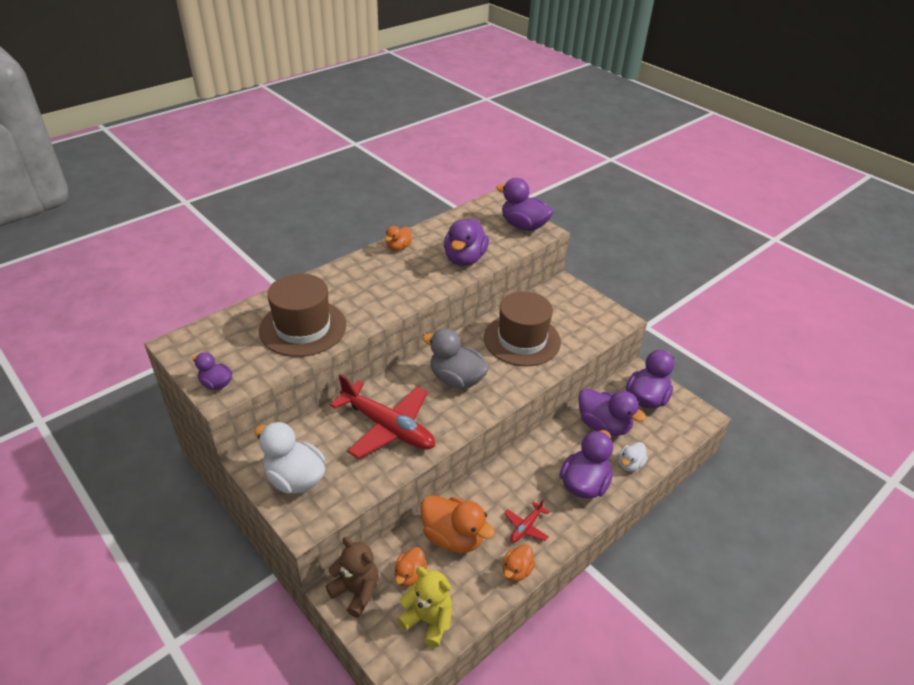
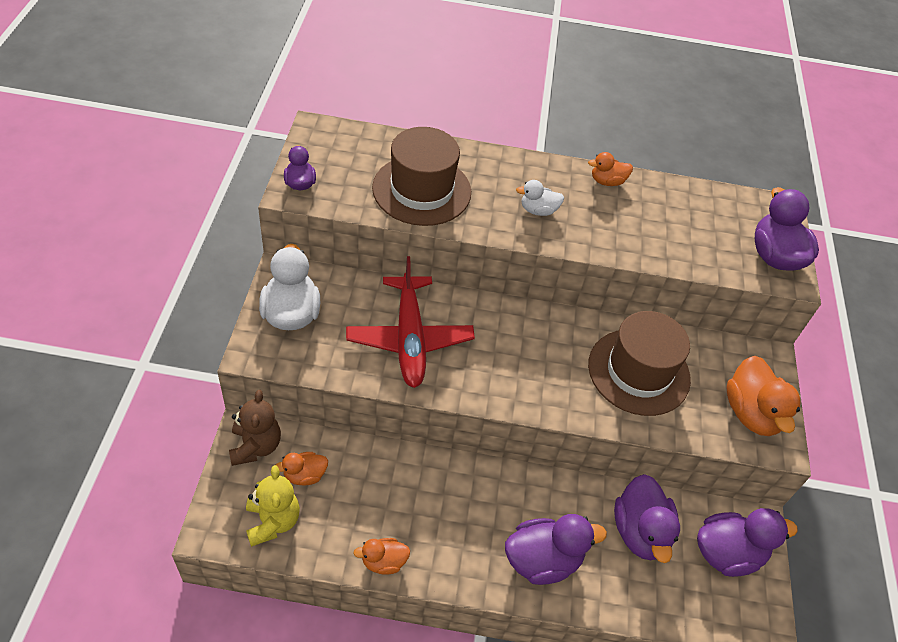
camera: 45 degrees right, 10 degrees up
orange duck [421,495,495,553] -> orange duck moved to [727,356,800,436]
grey duck [422,328,489,389] -> none
purple duck [444,218,489,266] -> none
red plane [504,499,549,543] -> none
white duck [619,442,648,472] -> white duck moved to [516,180,564,216]

